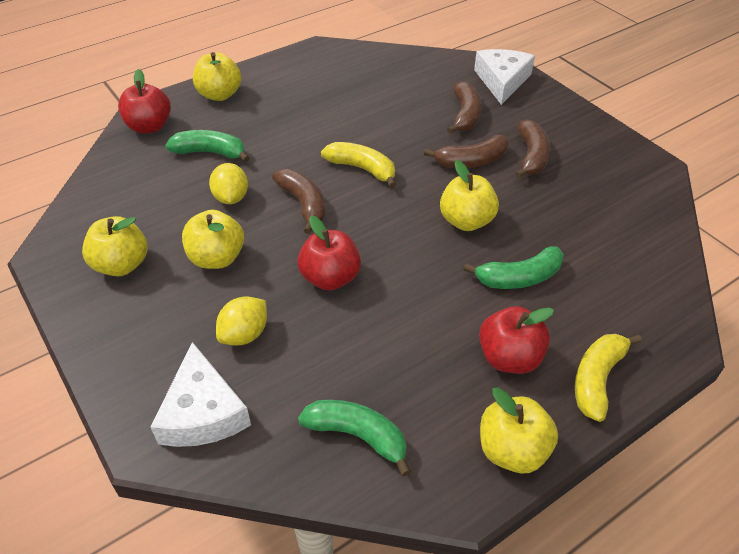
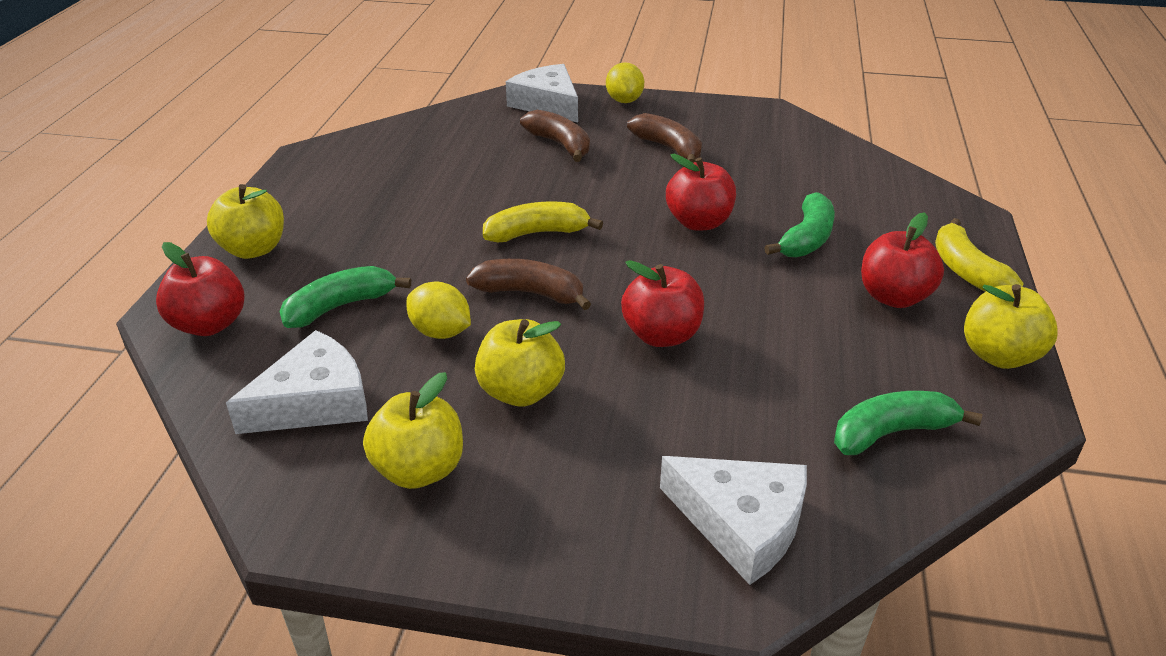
camera: 45 degrees left, 10 degrees down
yellow lemon [216,297,267,345] -> yellow lemon moved to [606,62,644,103]
brown banana [424,135,509,168] -> none
yellow apple [440,160,499,231] -> red apple [666,154,736,231]
none -> white cheese [226,330,368,434]

